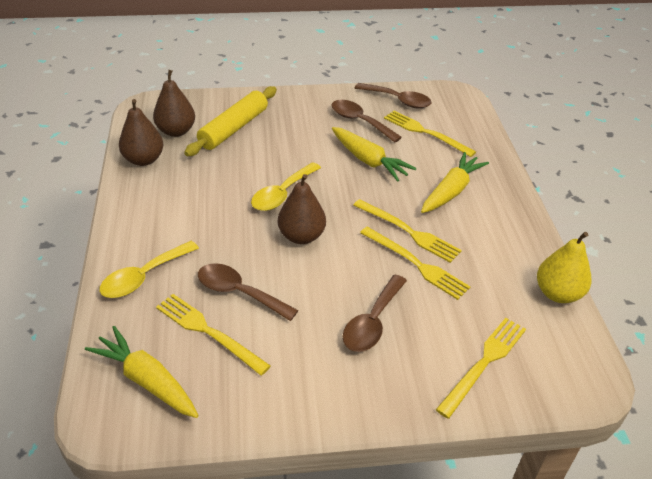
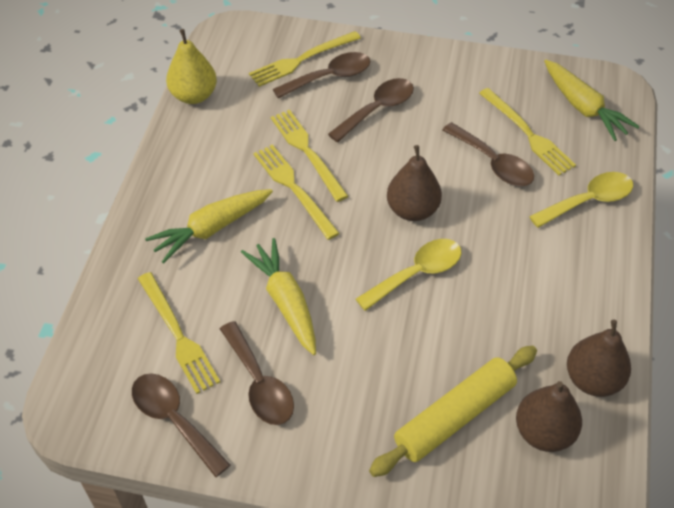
camera: 160 degrees left, 10 degrees up
none -> brown spoon [273,52,370,99]

